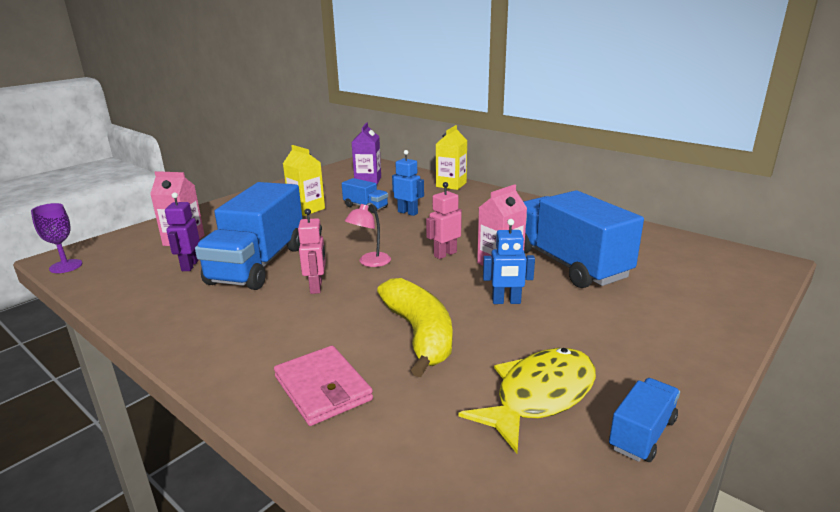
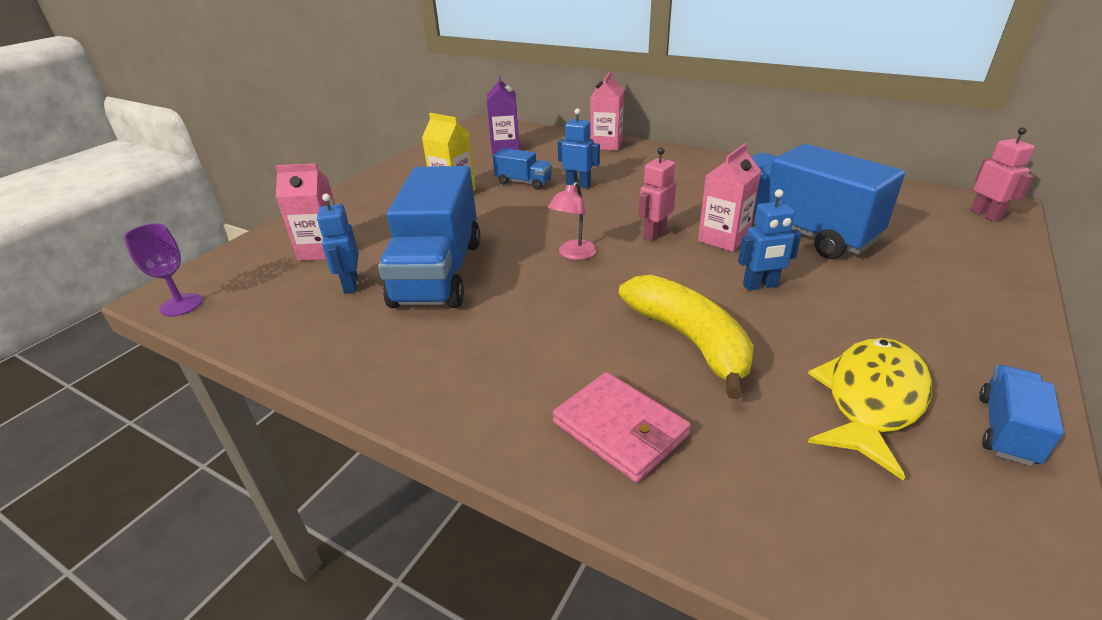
camera: 10 degrees left, 10 degrees up
purple robot [165,192,200,271] -> blue robot [317,194,359,293]
pink robot [298,209,326,294] -> pink robot moved to [971,127,1035,222]
yellow carton [436,125,467,190] -> pink carton [590,71,624,151]

